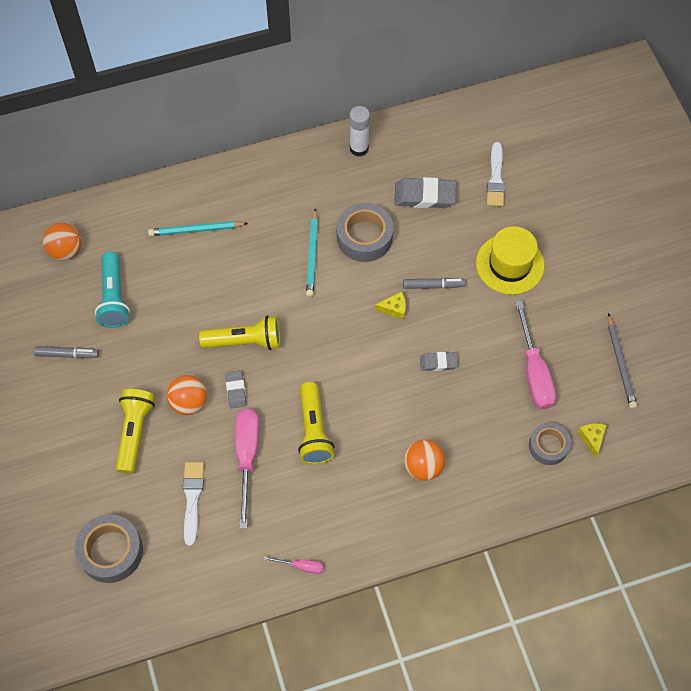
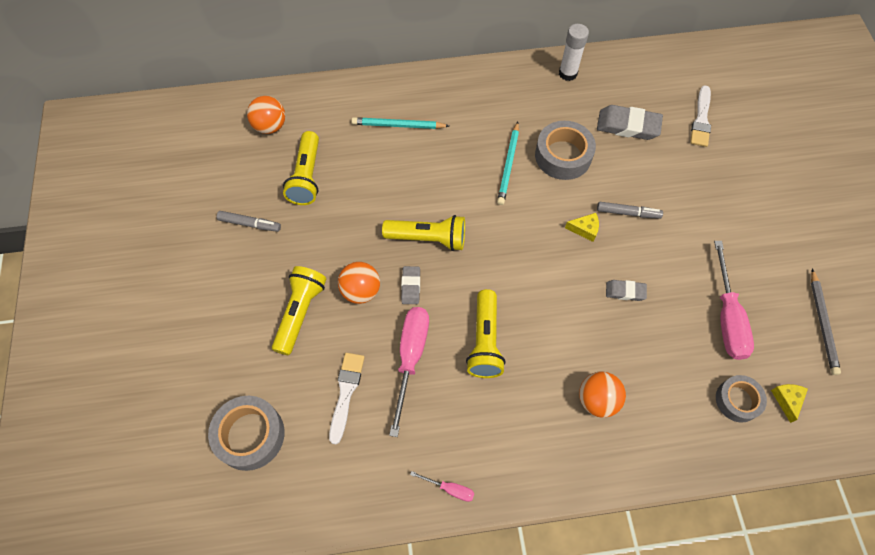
camera: 10 degrees right, 0 degrees up
turquoise flashlight [95,252,130,328] -> yellow flashlight [283,131,319,205]
yellow hat [476,226,544,295] -> none

